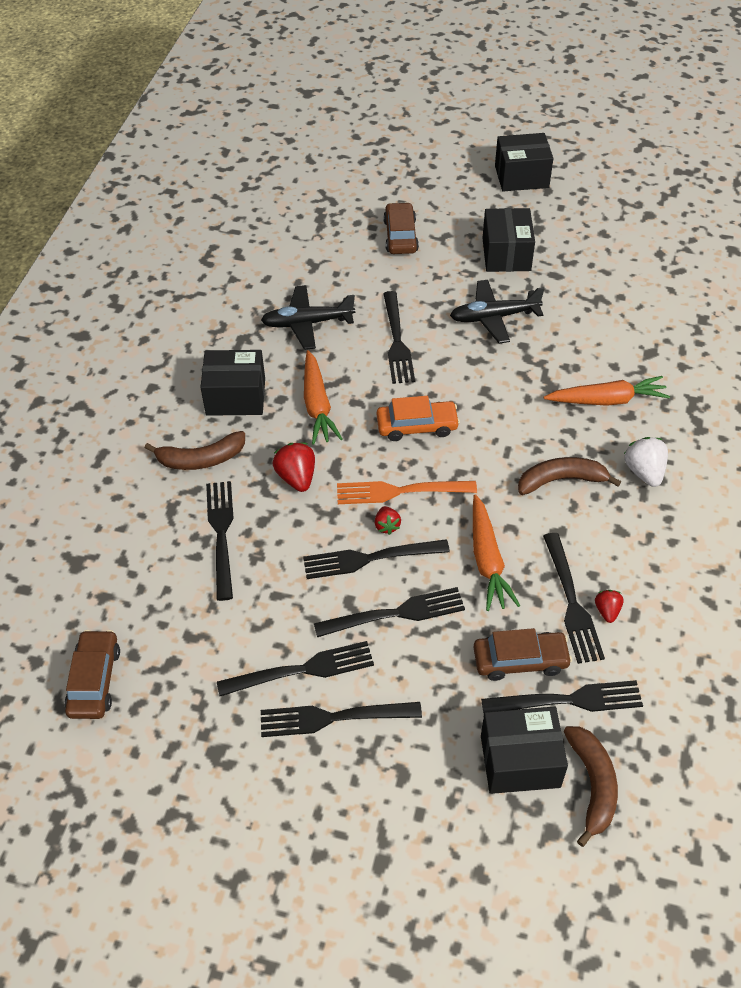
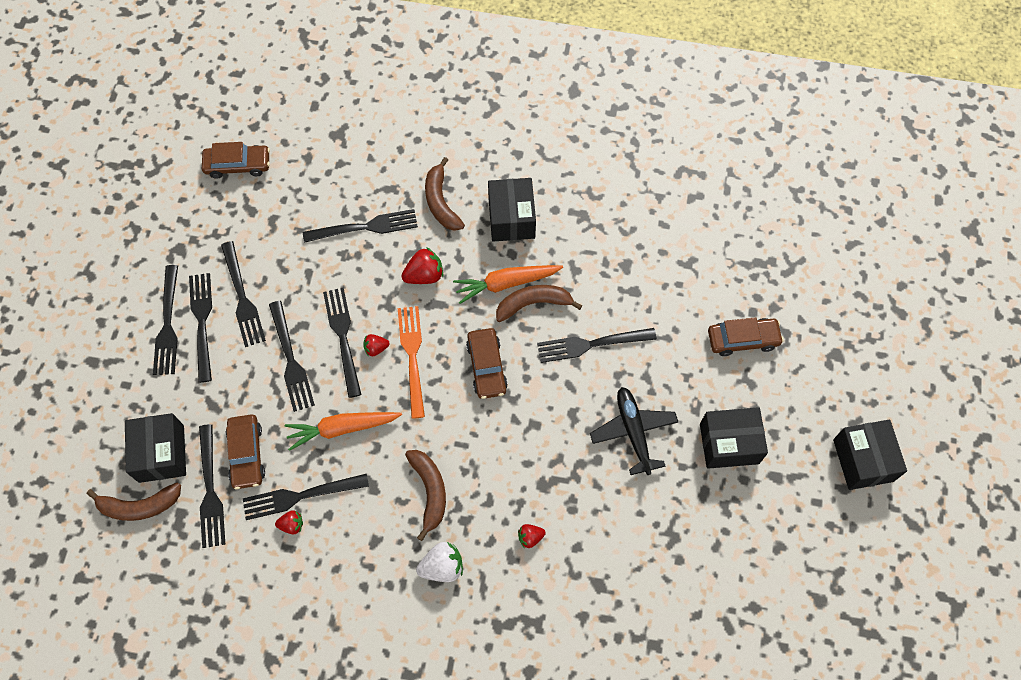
camera: 85 degrees right, 15 degrees up
black plane [261,285,355,350] -> none
orange car [377,396,460,441] -> brown car [466,328,508,399]
orange carrot [544,376,670,406] -> red strawberry [518,524,546,548]
none -> black fork [153,265,178,375]
none -> brown banana [496,285,583,322]

